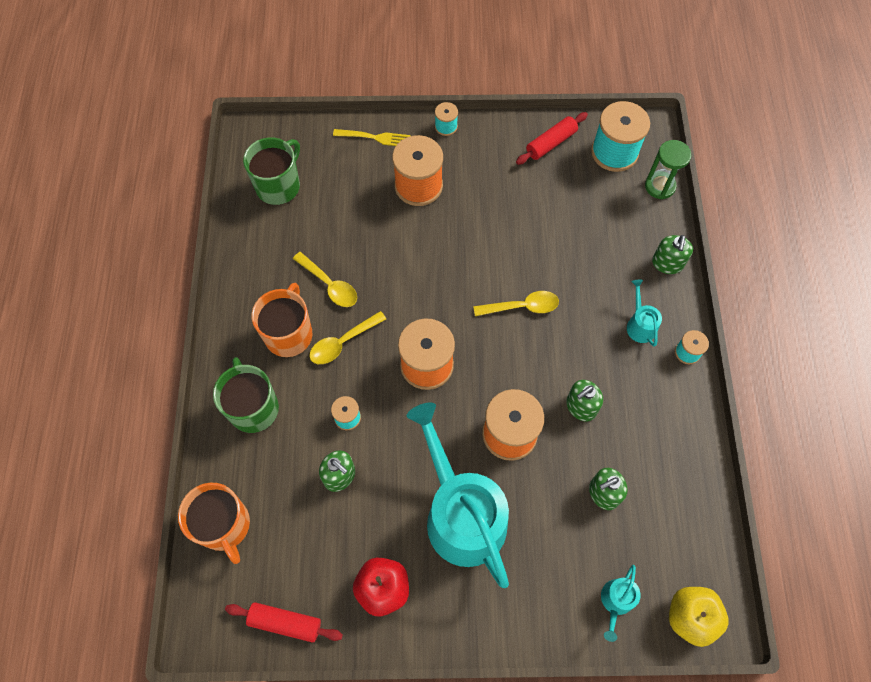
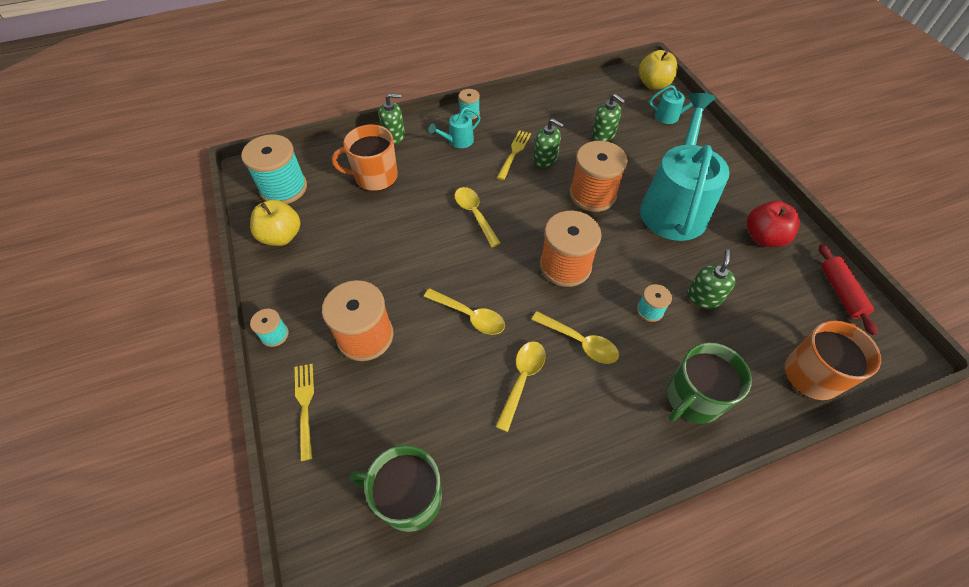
camera: 110 degrees left, 10 degrees down
orange mug [251,283,313,357] -> orange mug moved to [332,125,398,191]
turquoise watering can [407,403,509,588] -> turquoise watering can turned 150 degrees clockwise [640,93,730,241]
red rolling pin [516,112,588,165] -> yellow apple [250,200,300,246]
green hourglass [645,140,691,199] -> none
none -> yellow spoon [424,288,505,335]
none -> yellow fork [497,130,531,180]

